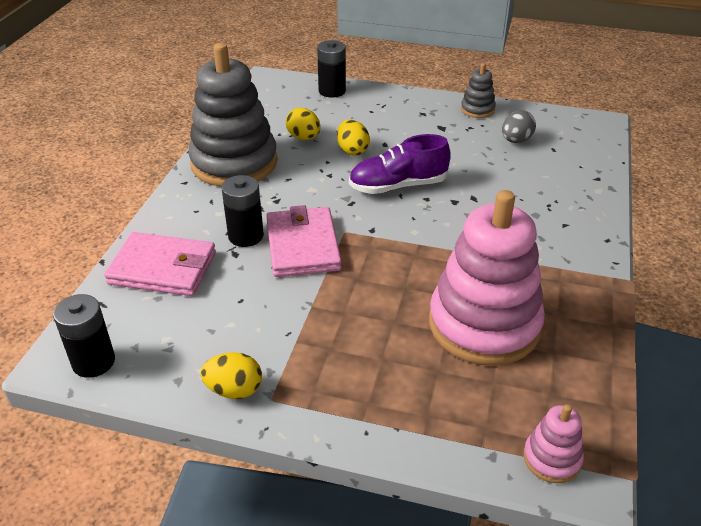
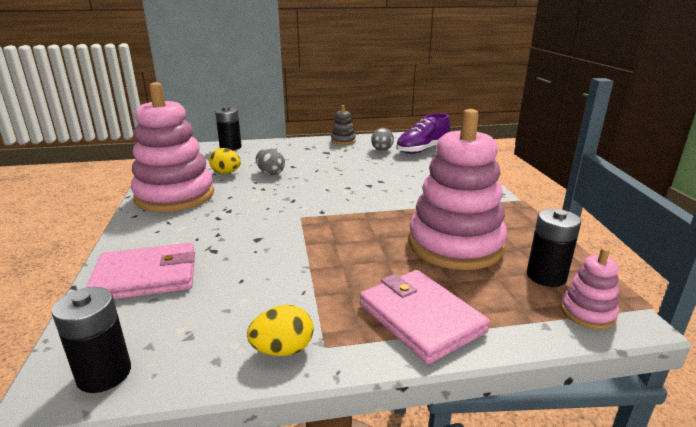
camera: 25 degrees left, 15 degrees down
grey stacking toy [188,43,277,187] -> pink stacking toy [131,82,214,212]
black battery [221,175,264,247] -> black battery moved to [527,209,581,287]
pink wallet [266,205,342,277] -> pink wallet moved to [360,270,490,364]
yellow egg [337,120,370,156] -> grey egg [256,148,285,175]
purple shoe [349,134,451,194] -> purple shoe moved to [396,113,450,154]

